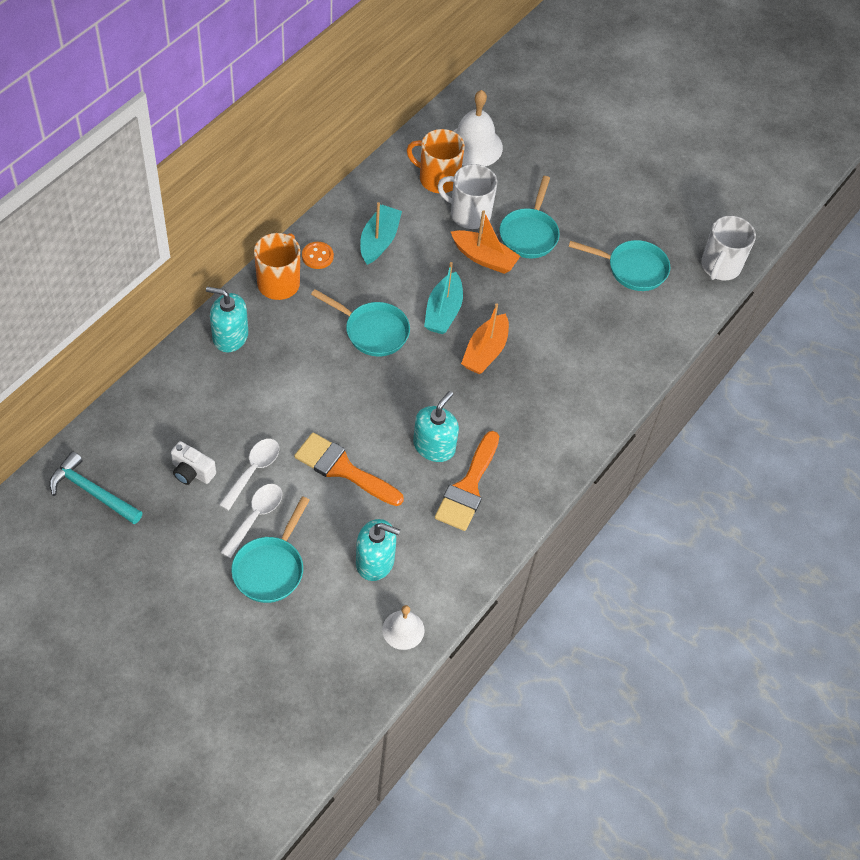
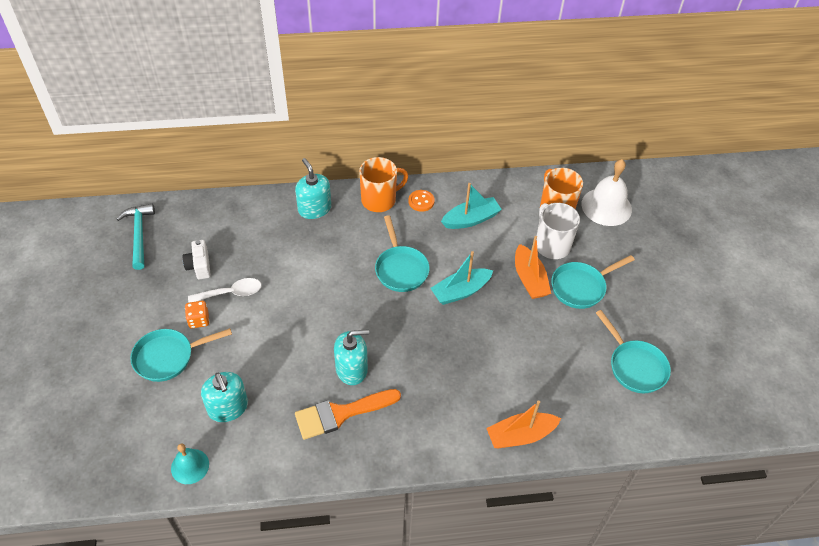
camera: 50 degrees right, 5 degrees down
white spoon [220,484,282,558] -> orange dice [185,301,209,329]
orange brush [294,432,404,506] -> none
white bell [382,605,425,650] -> turquoise bell [171,443,209,484]
orange boat [461,303,509,375] -> orange boat moved to [487,400,561,448]
white mug [701,216,756,280] -> none

